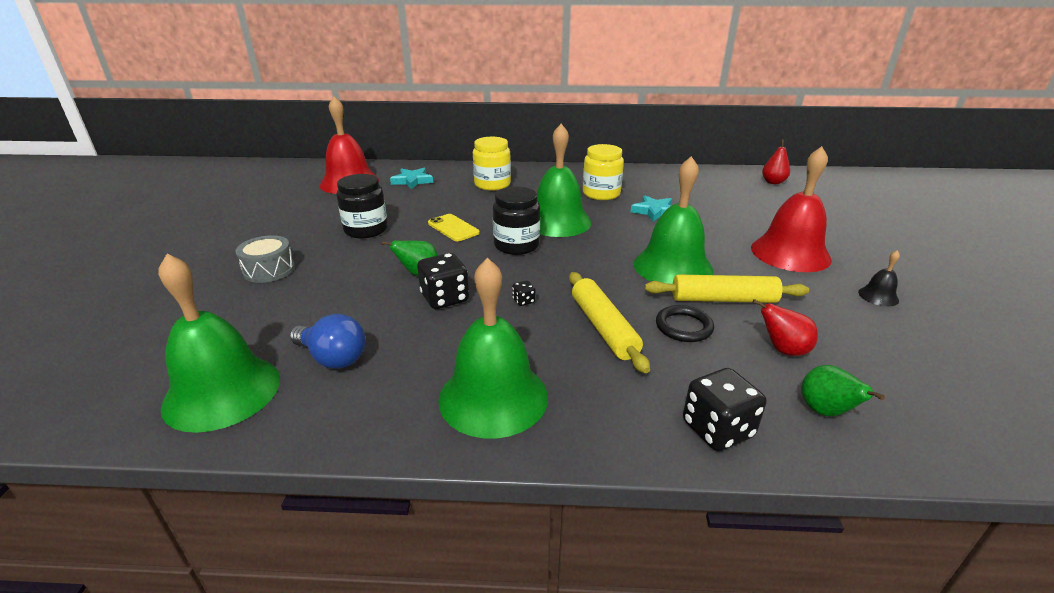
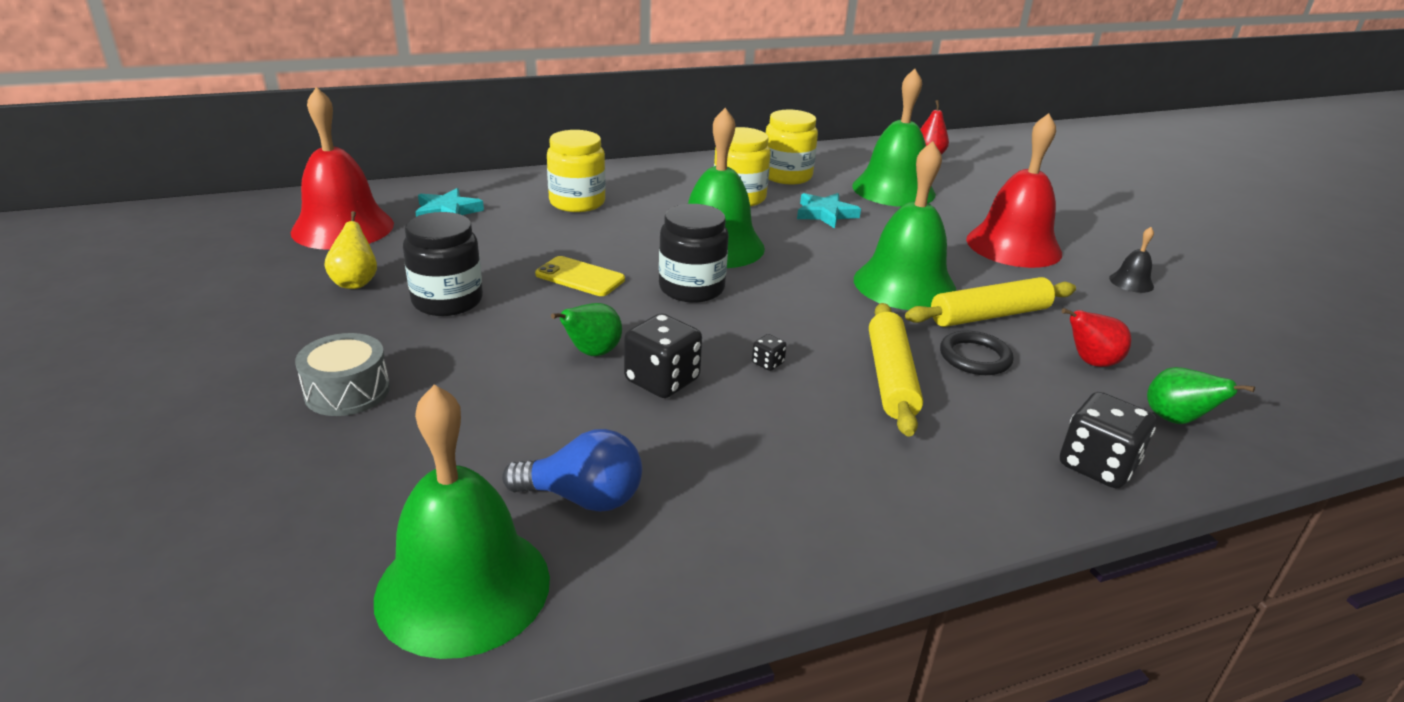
camera: 25 degrees left, 0 degrees up
green bell [438,258,548,439] -> green bell moved to [852,69,936,207]
yellow rolling pin [569,272,650,373] -> yellow rolling pin turned 45 degrees clockwise [869,303,923,437]
none -> yellow pear [324,211,377,289]
none -> yellow jar [766,110,818,184]

